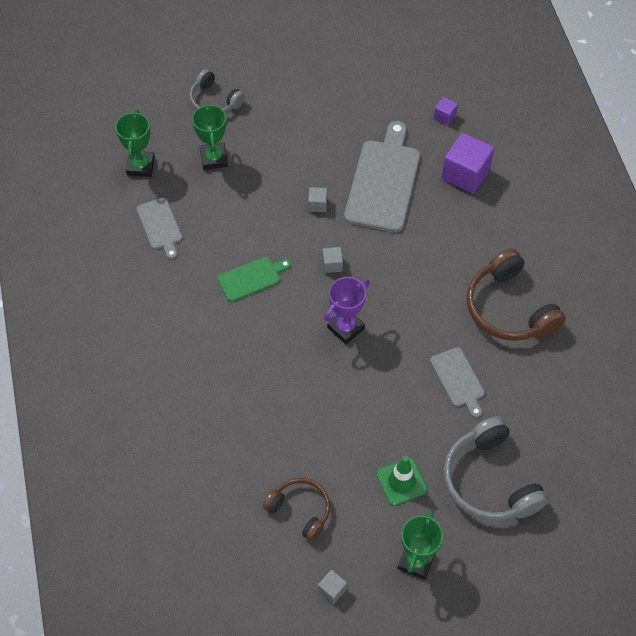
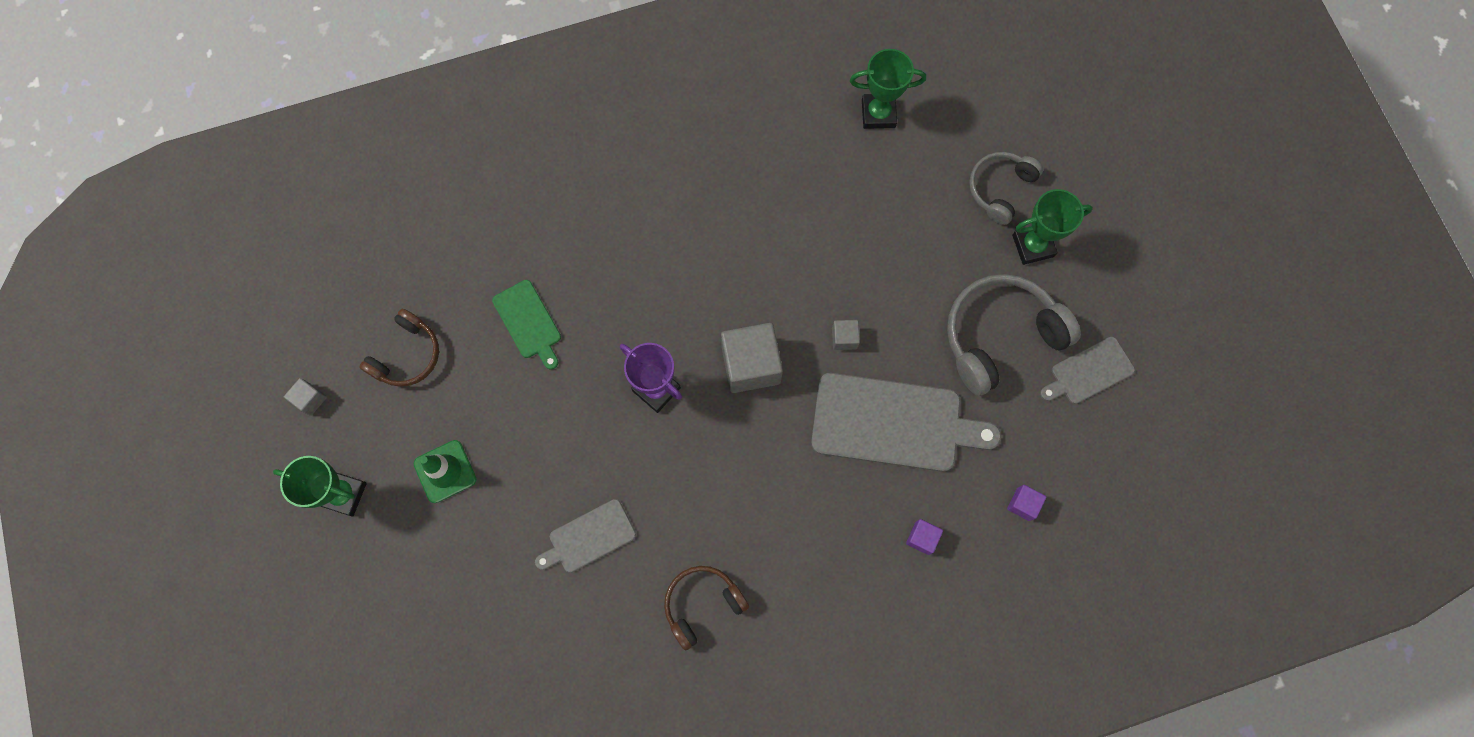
camera: 85 degrees right, 15 degrees up
grey cutting board [136,198,182,259] -> grey cutting board moved to [1040,337,1135,404]
green trophy [192,102,228,170] -> green trophy moved to [1012,189,1093,265]
green cutting board [218,257,291,302] -> green cutting board moved to [492,280,561,370]
grey cube [323,247,343,273] -> grey cube [721,323,783,393], size x2.10
purple cube [442,132,495,193] -> purple cube [906,519,943,555], size x0.48
grey headphones [443,416,549,521] -> grey headphones moved to [947,274,1081,396]
brown headphones [467,248,566,341] -> brown headphones [664,566,749,650], size x0.61

